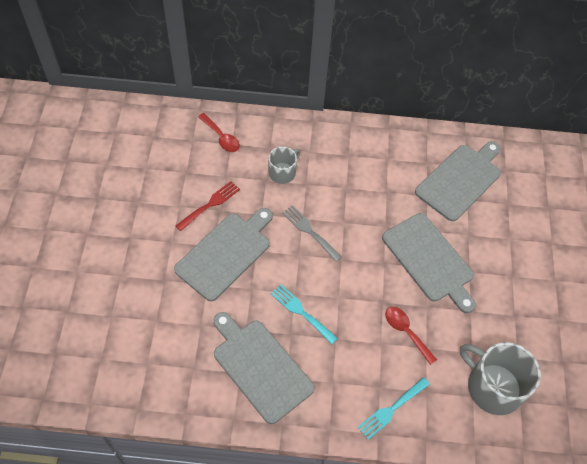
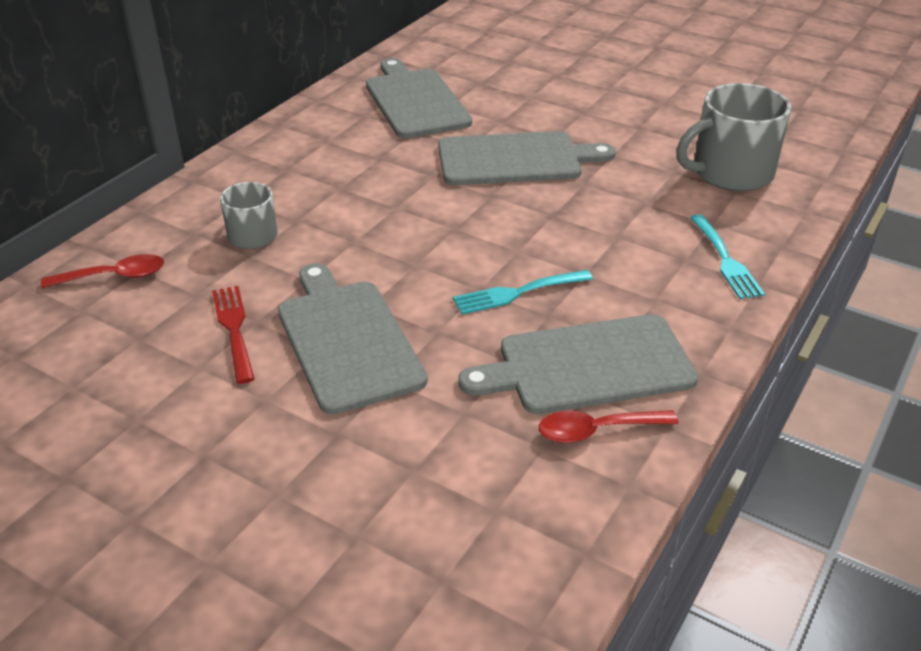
camera: 60 degrees left, 20 degrees down
grey fork [282,205,342,262] -> none
red spoon [385,307,437,365] -> red spoon moved to [539,410,679,443]

